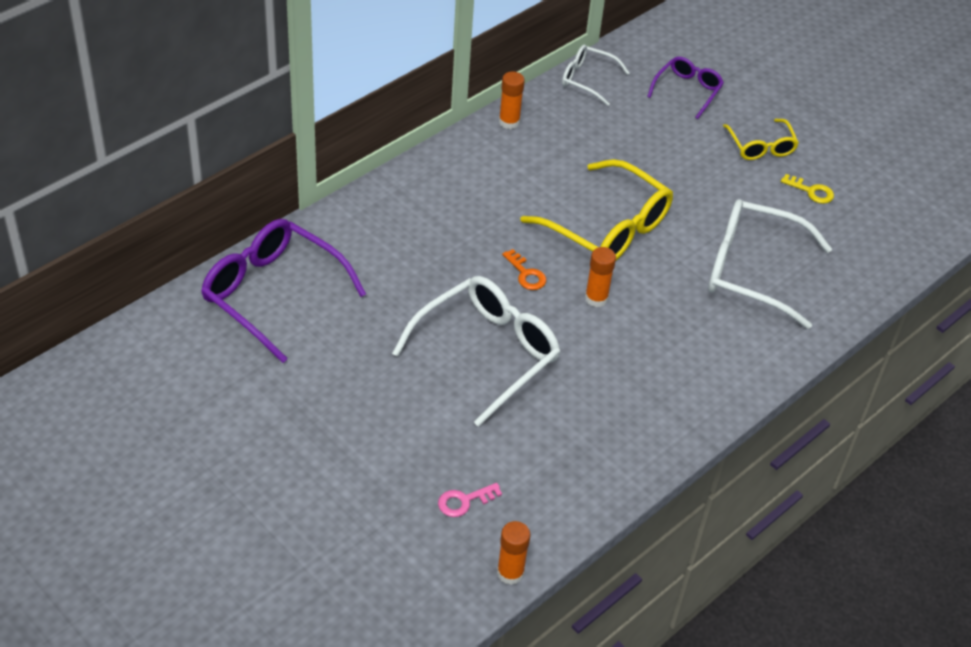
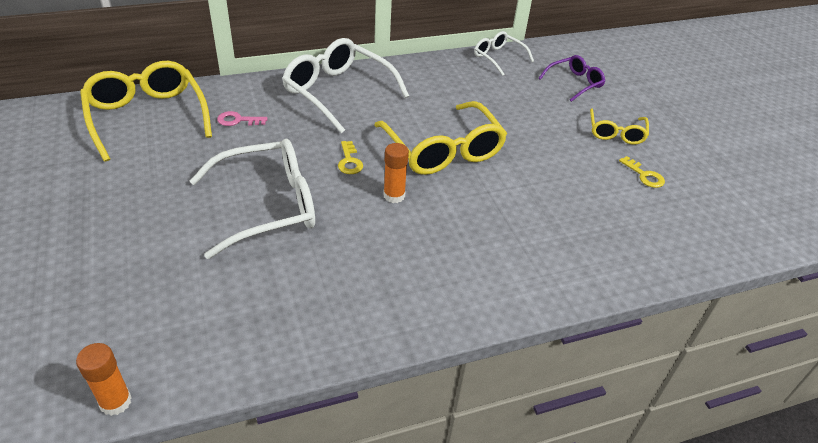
camera: 25 degrees right, 5 degrees down
purple glasses [201,219,366,363] -> yellow glasses [80,61,212,162]
pink key [438,483,502,517] -> pink key moved to [217,111,268,126]
orange glue stick [499,72,525,129] -> none
orange key [502,249,546,290] -> yellow key [338,141,363,174]
white glasses [708,199,832,329] -> white glasses moved to [282,38,409,133]

